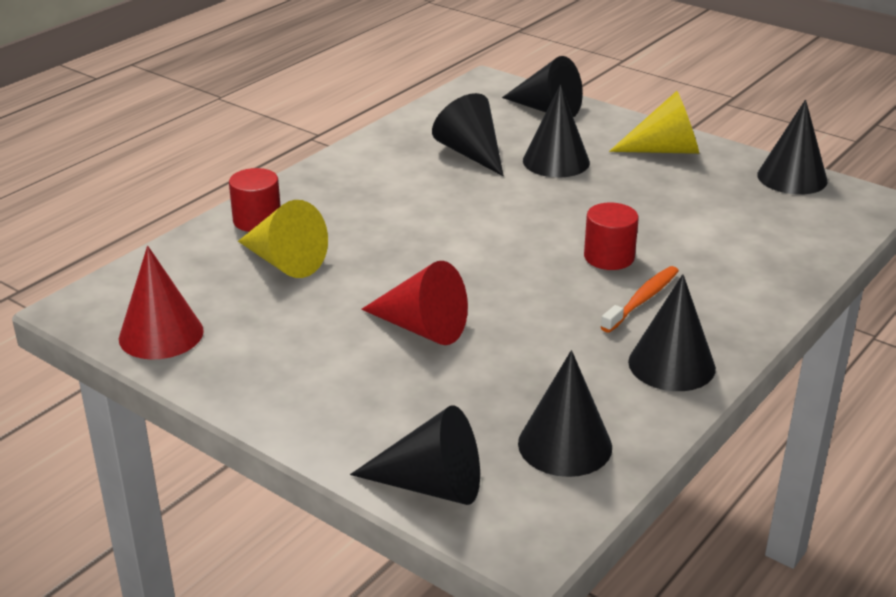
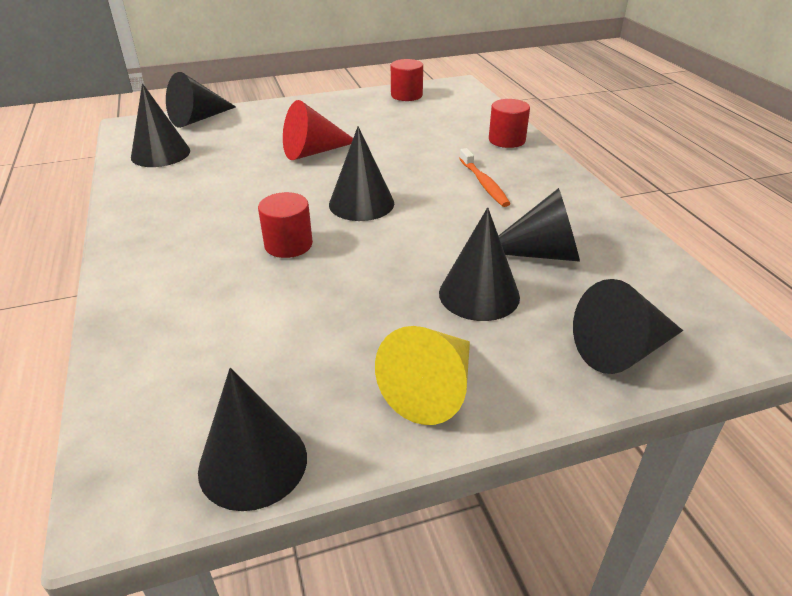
camera: 125 degrees right, 5 degrees up
red cone [119,246,204,359] -> red cylinder [391,59,423,101]
yellow cone [238,200,328,278] -> none
orange toothbrush [601,266,679,333] -> orange toothbrush moved to [459,148,510,207]
black cone [628,274,716,391] -> black cone moved to [329,126,394,221]

